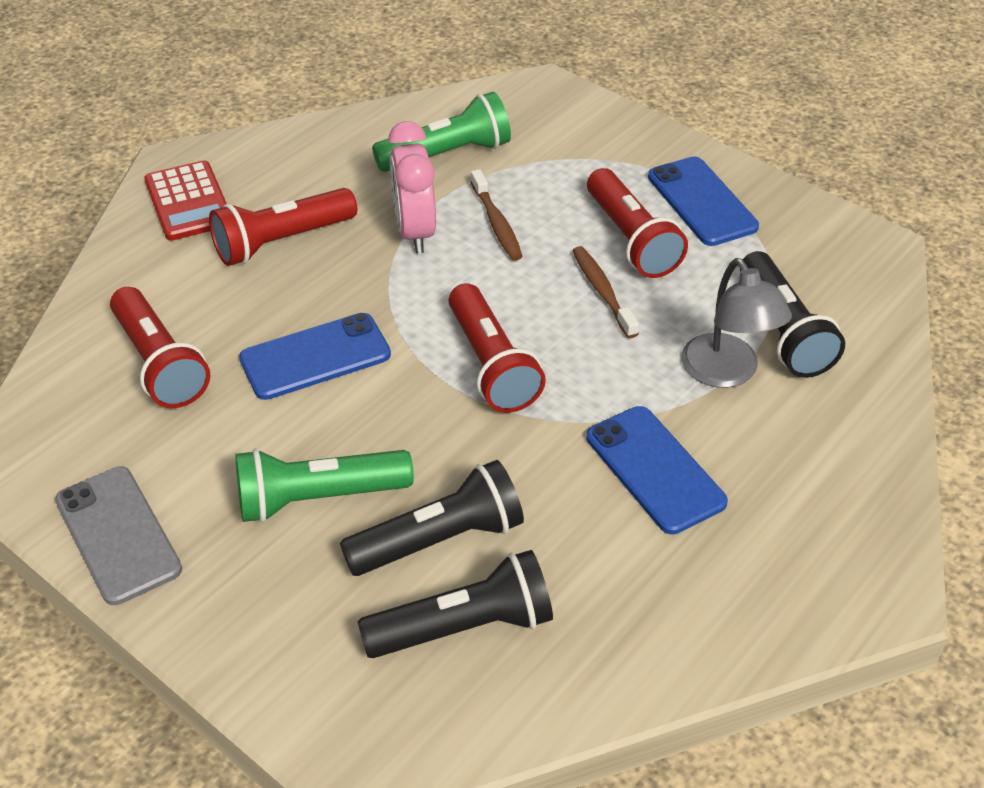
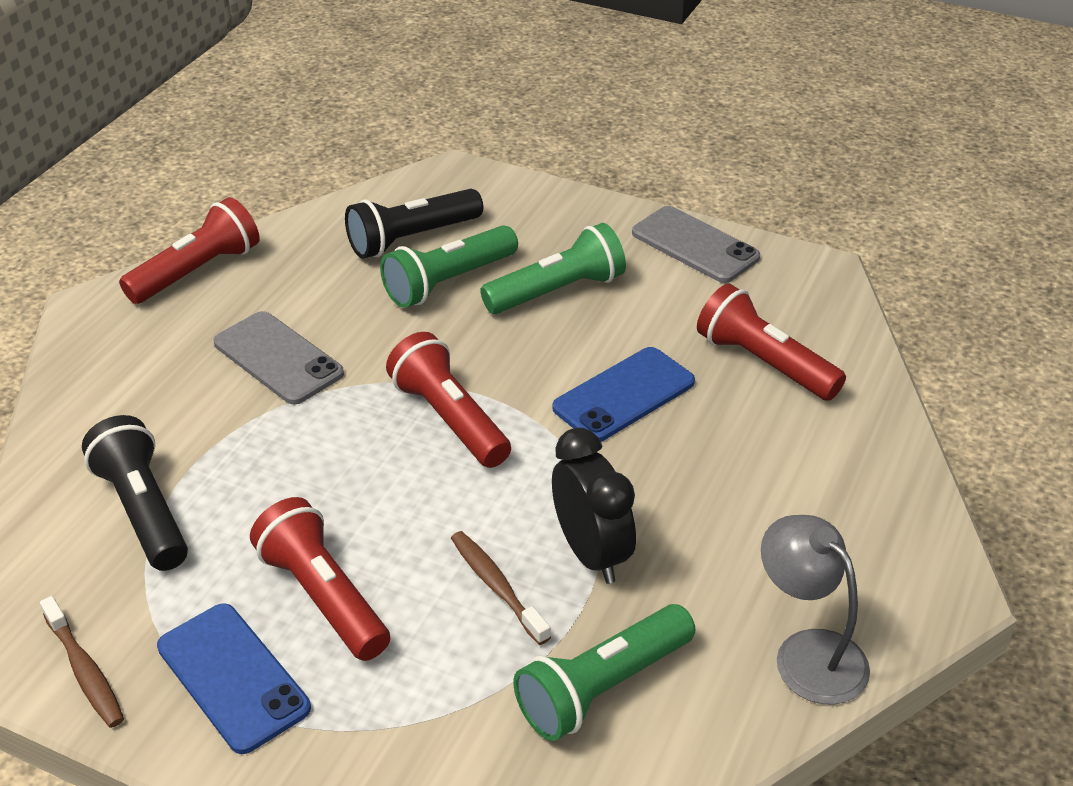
camera: 165 degrees right, 5 degrees down
red calculator [144,160,227,241] -> none
red flashlight [209,188,357,266] -> red flashlight moved to [119,197,260,304]
black flashlight [340,460,524,576] -> green flashlight [380,225,518,308]
pink clock [388,121,436,253] -> black clock [552,427,636,584]
brown toothbrush [572,246,639,338] -> brown toothbrush moved to [40,596,124,728]
blue phone [586,406,728,534] -> grey phone [213,311,344,404]
grey lamp [681,258,792,388] -> grey lamp moved to [761,515,870,705]

